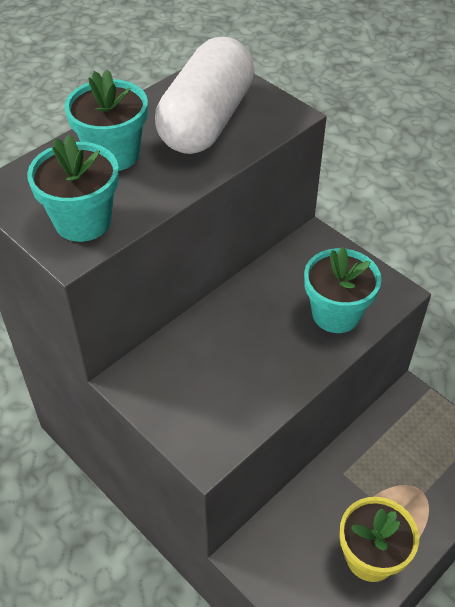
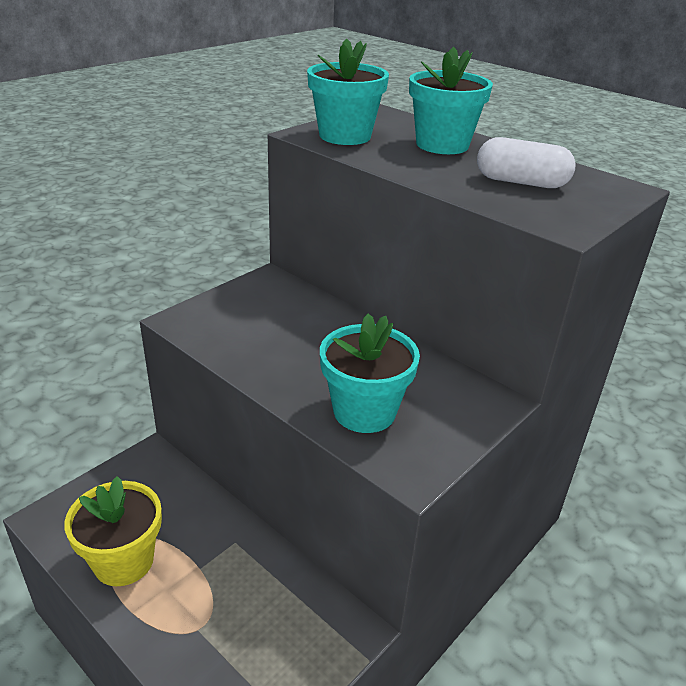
camera: 85 degrees right, 15 degrees down
white capsule [155,37,254,154] -> white capsule [477,137,576,188], size x0.54

